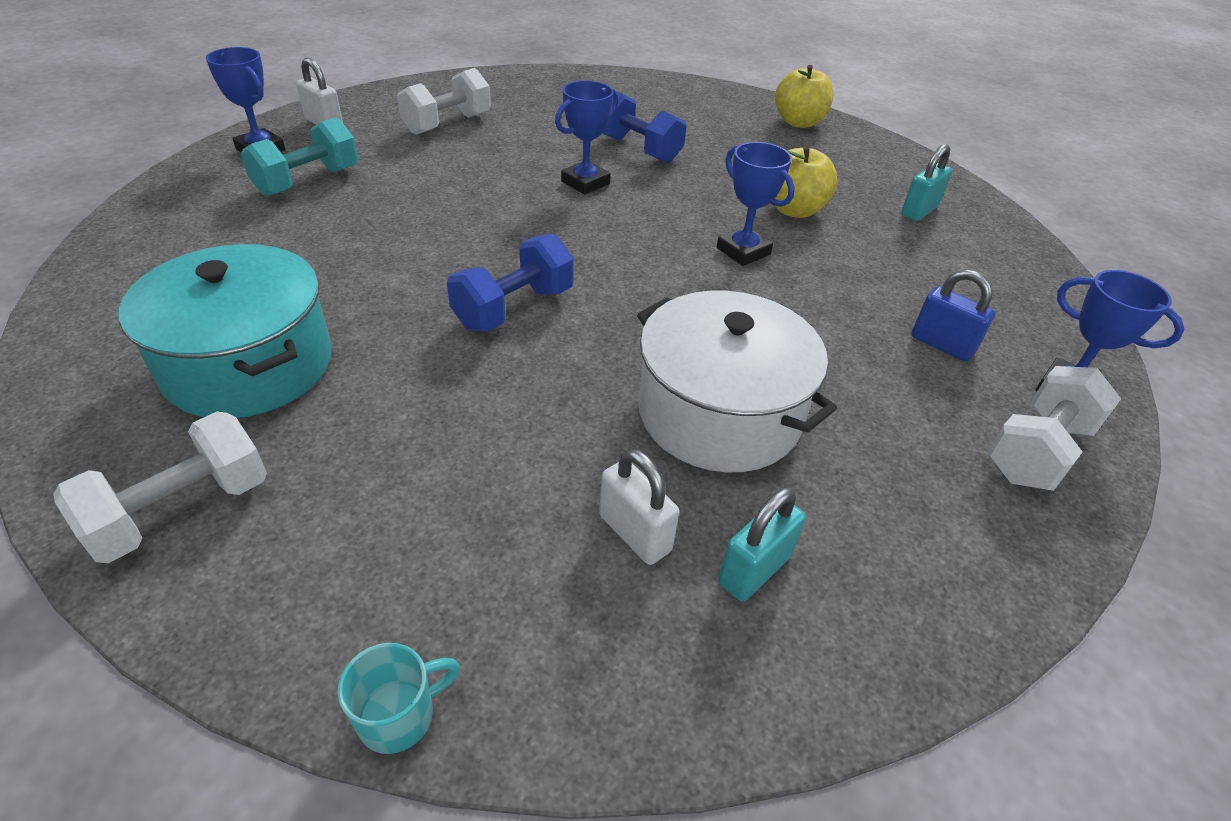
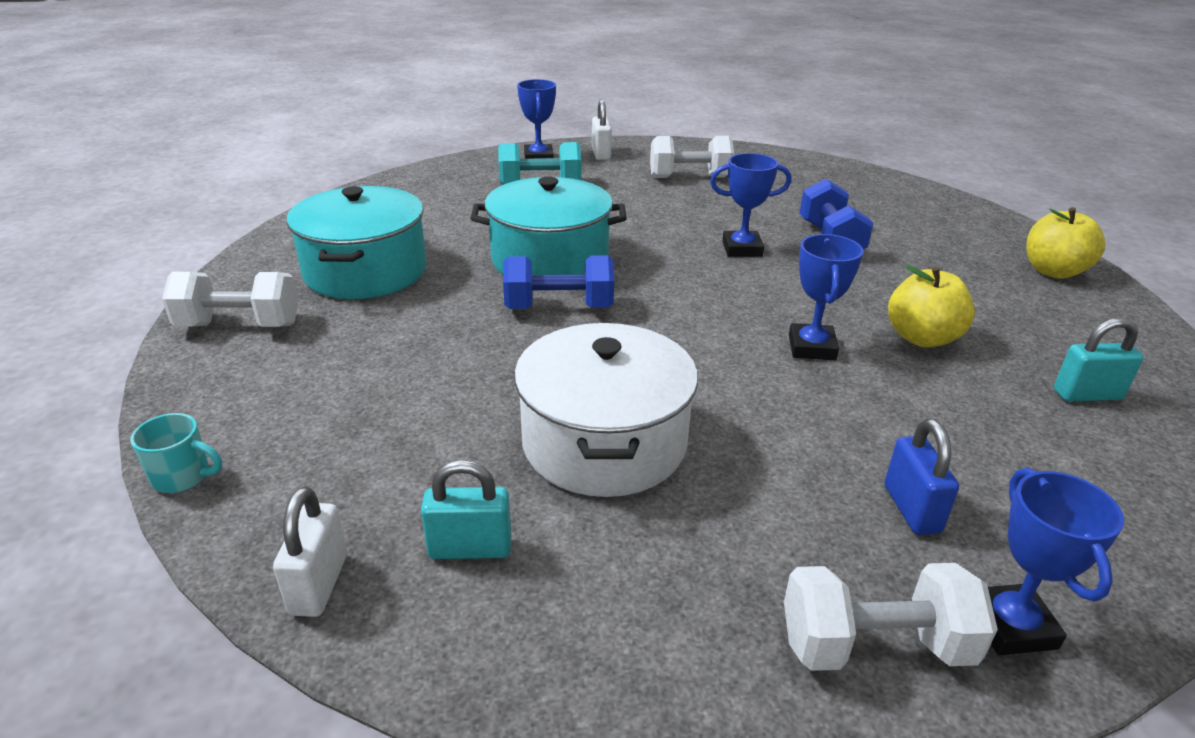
camera: 45 degrees right, 10 degrees down
white padlock [599,449,679,565] -> white padlock moved to [273,487,347,617]
none -> turquoise pot [470,177,627,275]

